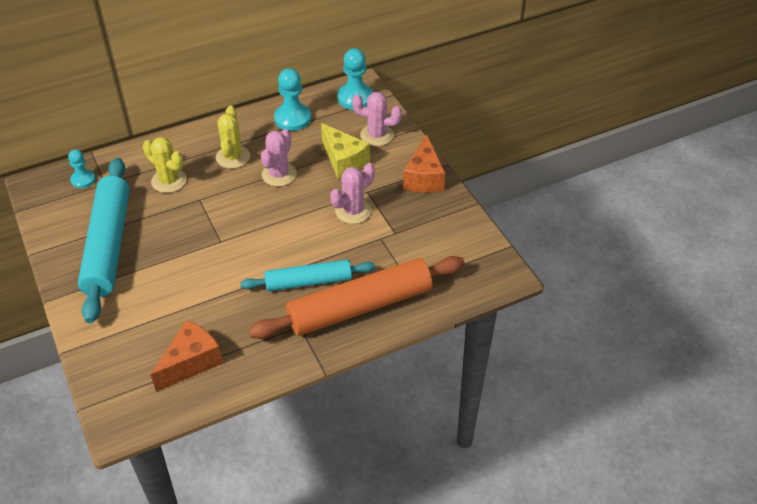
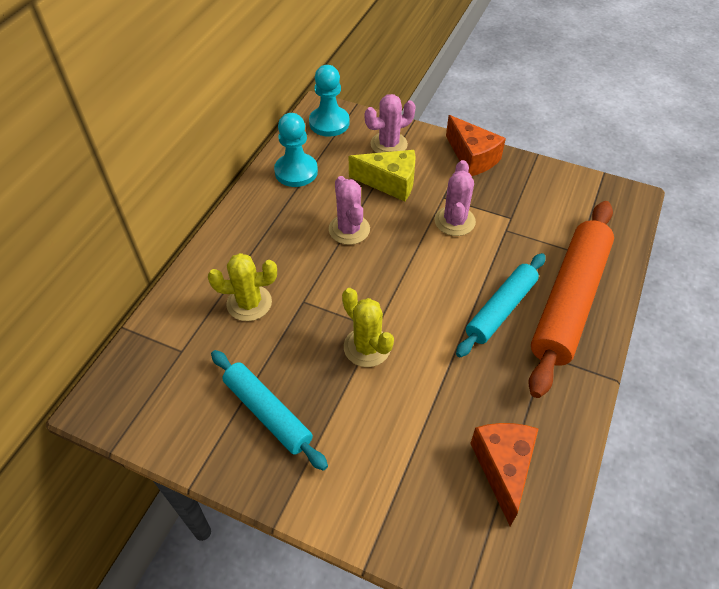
camera: 40 degrees left, 5 degrees up
turquoise pawn [68,149,96,188] -> none
turquoise rolling pin [78,158,130,323] -> turquoise rolling pin [211,350,328,471], size x0.60
yellow cactus [216,105,250,169] -> yellow cactus moved to [342,288,394,367]

